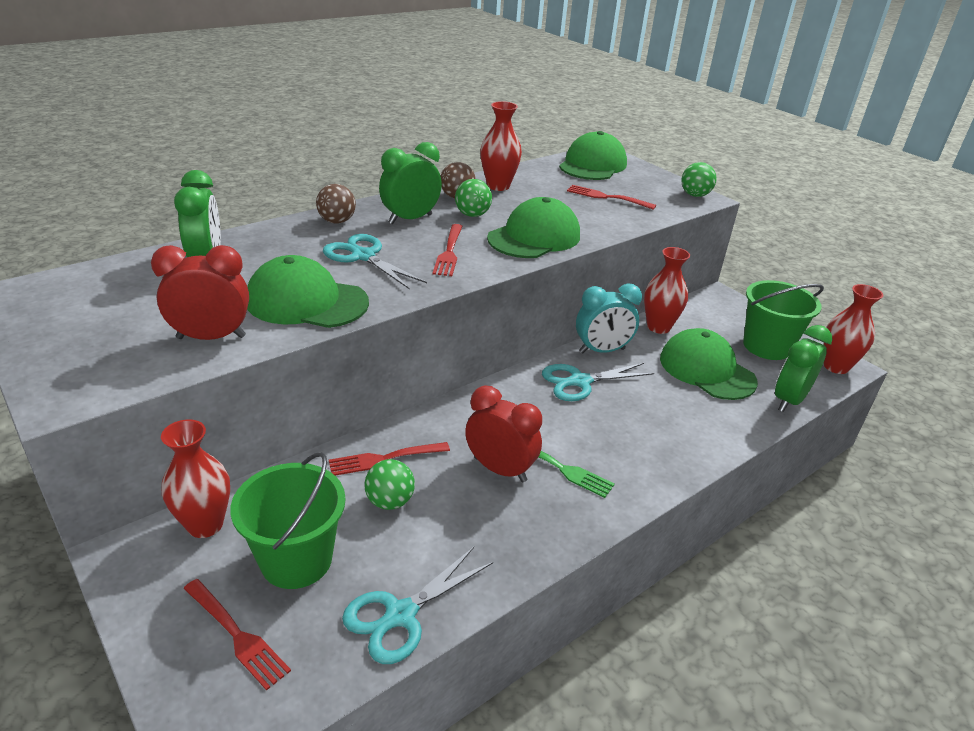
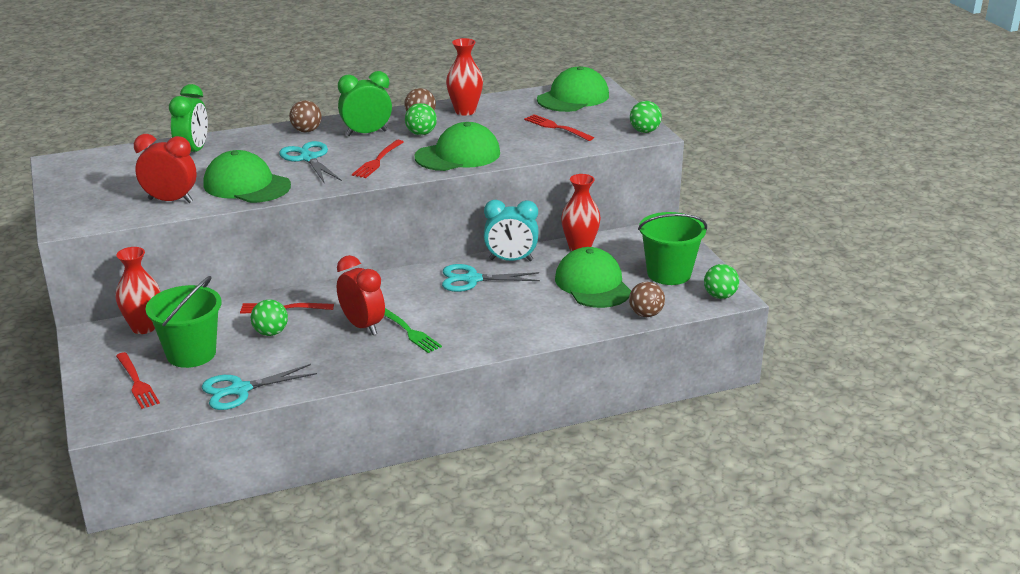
camera: 20 degrees right, 5 degrees down
green clock [775,325,832,412] -> brown ball [629,282,665,317]
red vase [823,284,883,374] -> green ball [704,264,739,299]

